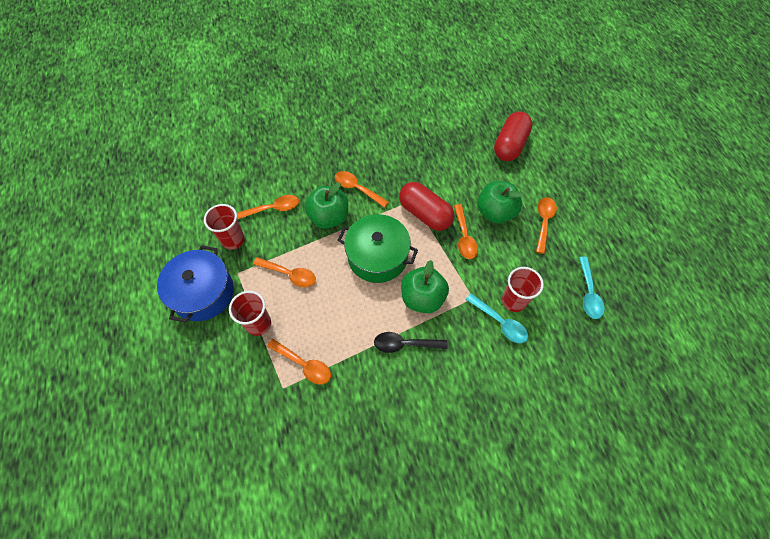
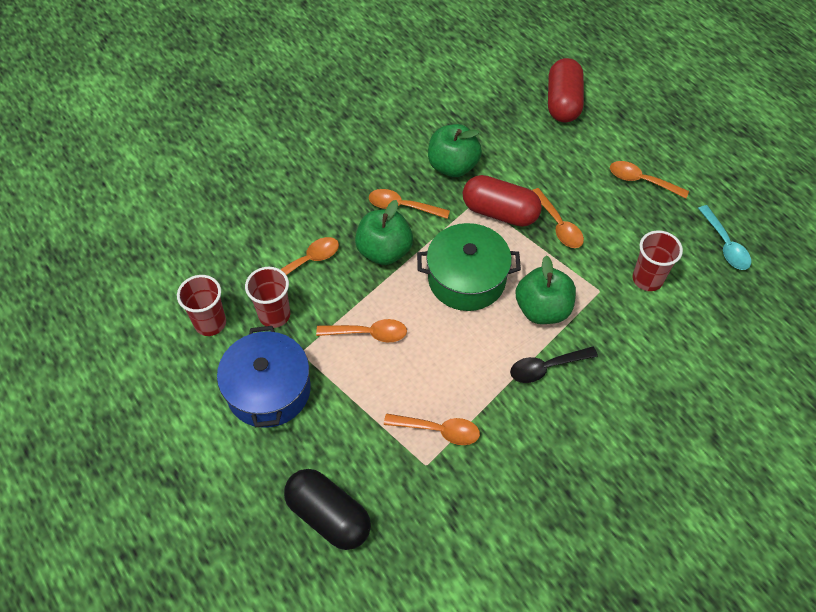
camera: 20 degrees left, 5 degrees down
red cup [229,291,271,336] -> red cup moved to [177,275,226,336]
turquoise spoon [466,293,528,344] -> none
green apple [477,181,523,223] -> green apple moved to [428,124,482,177]
orange spoon [536,197,557,254] -> orange spoon turned 60 degrees counterclockwise [610,161,689,198]
none -> black capsule [284,469,371,550]

